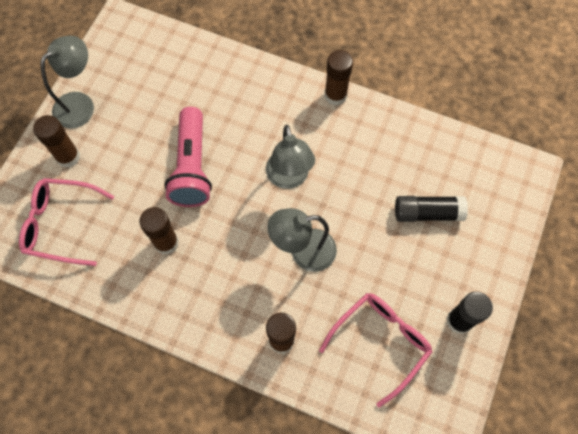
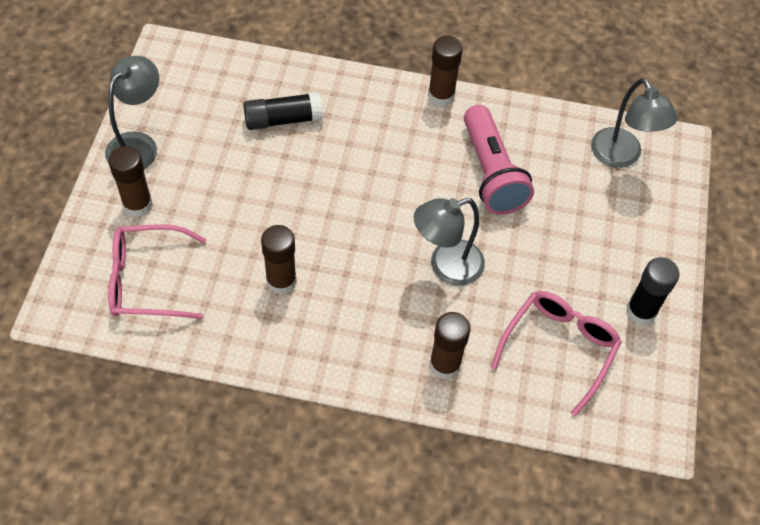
camera: 15 degrees left, 10 degrees down
pink flashlight [164,107,212,207] -> pink flashlight moved to [464,105,534,215]
grey lamp [266,125,315,189] -> grey lamp moved to [591,78,677,168]
black glue stick [395,196,468,222] -> black glue stick moved to [243,92,323,130]

